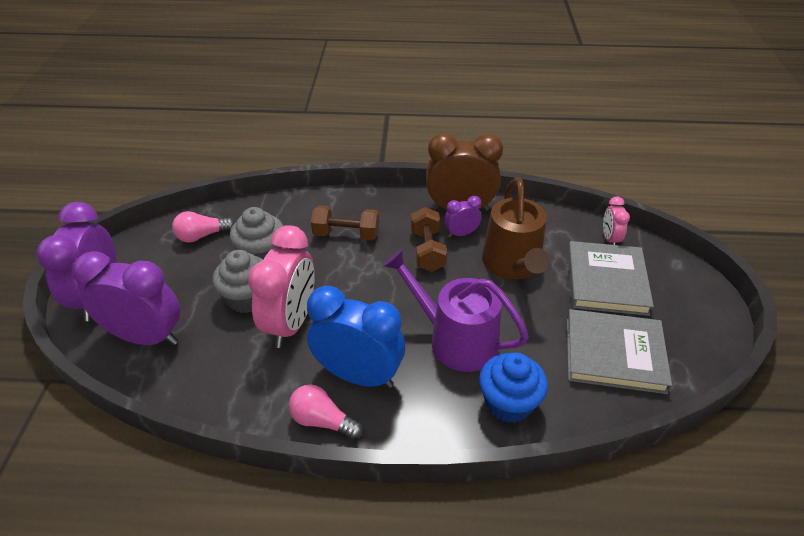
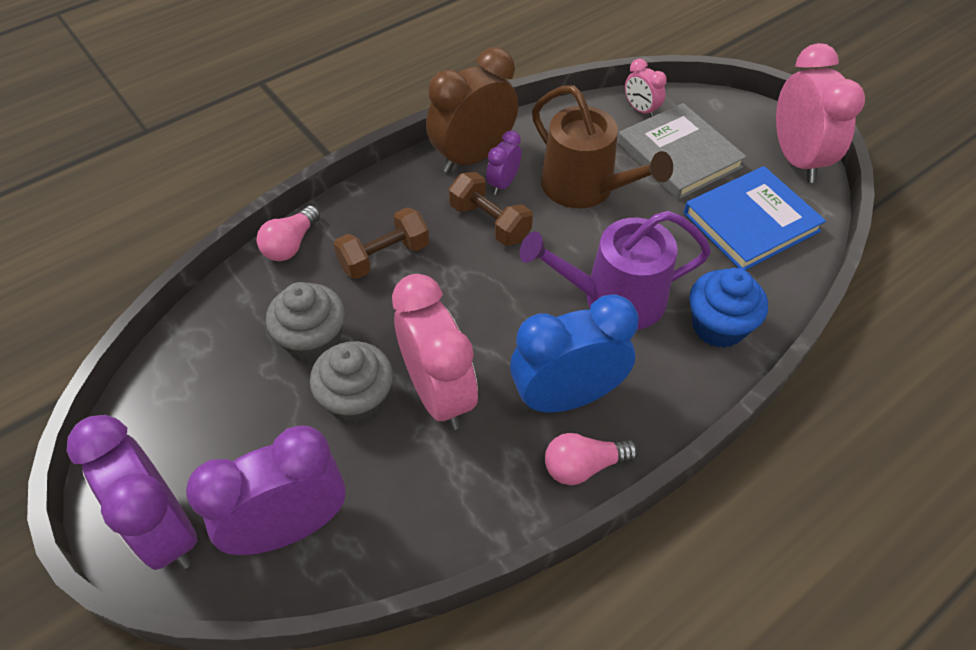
camera: 40 degrees left, 10 degrees up
pink light bulb [172,211,235,243] -> pink light bulb moved to [257,205,320,261]
grey book [567,309,672,394] -> blue book [684,166,826,270]
none -> pink clock [776,43,865,183]

